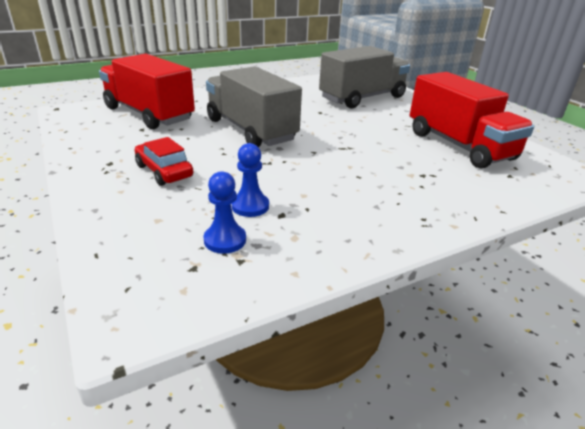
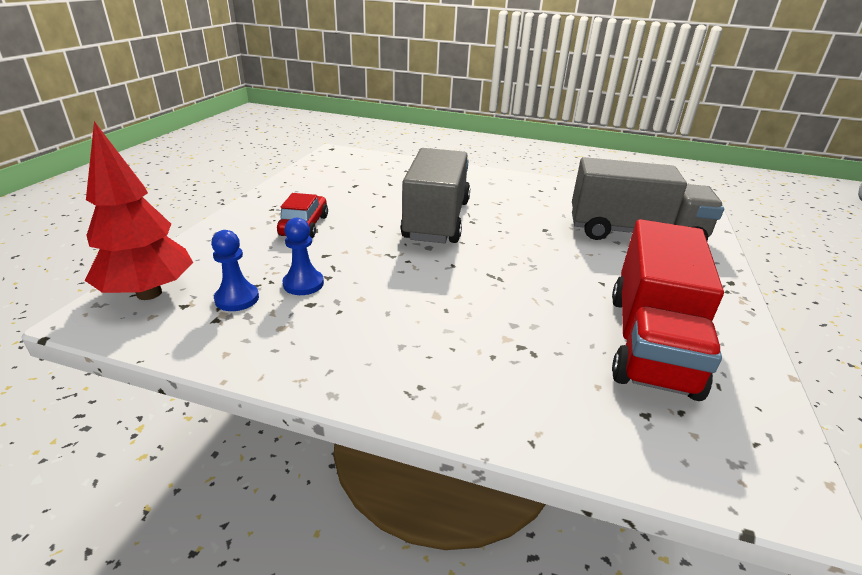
camera: 45 degrees right, 0 degrees up
red truck [99,54,195,129] -> none
none -> red tree [84,121,193,300]

